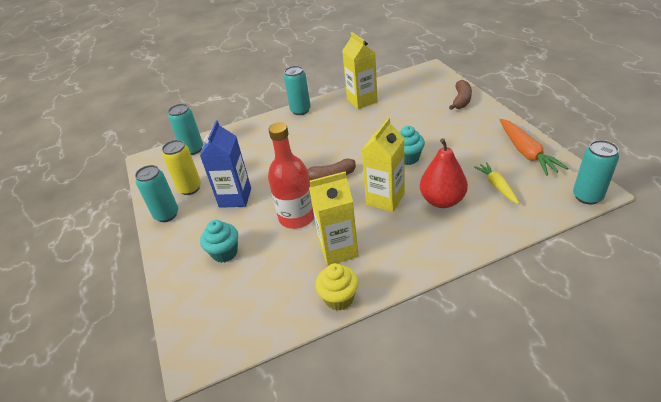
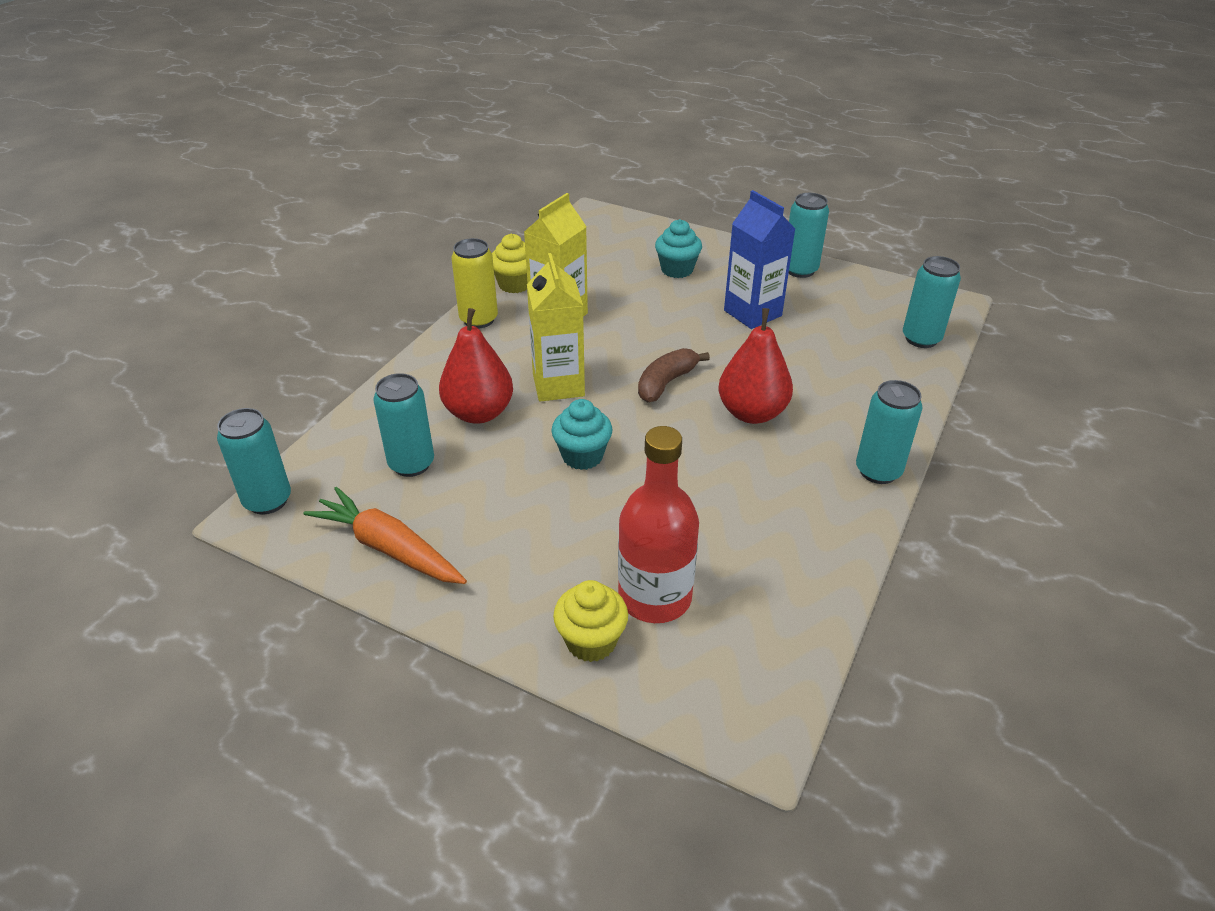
camera: 135 degrees right, 0 degrees up
yellow can [162,140,201,195] -> yellow can moved to [451,238,498,329]
red bottle [268,122,314,229] -> red bottle moved to [618,426,699,623]
yellow carton [342,32,378,109] -> none
brown banana [449,80,472,110] -> yellow cupcake [553,580,628,662]
yellow carrot [474,162,520,204] -> turquoise can [373,373,434,477]
none -> red pear [718,308,793,424]

